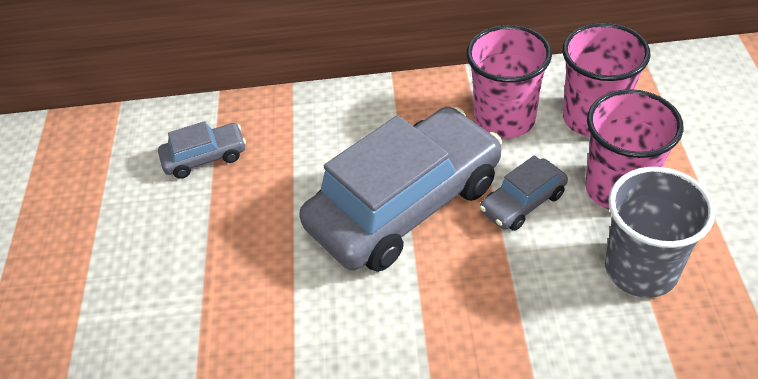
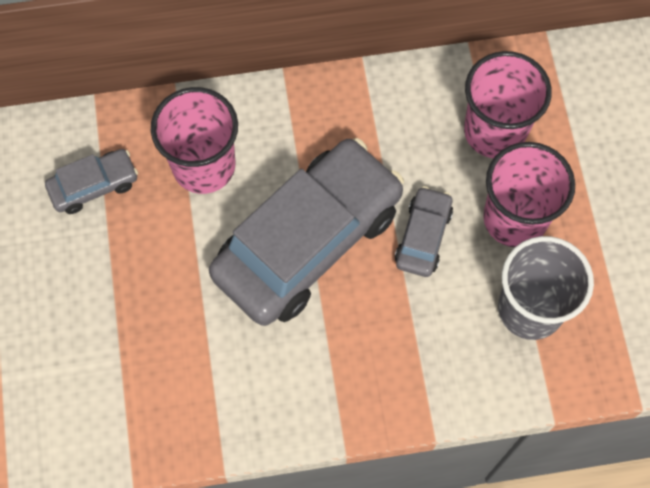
camera: 10 degrees left, 20 degrees up
pink cup [466,25,552,138] -> pink cup moved to [151,87,238,194]
grey car [479,155,568,231] -> grey car turned 150 degrees clockwise [395,186,453,277]

